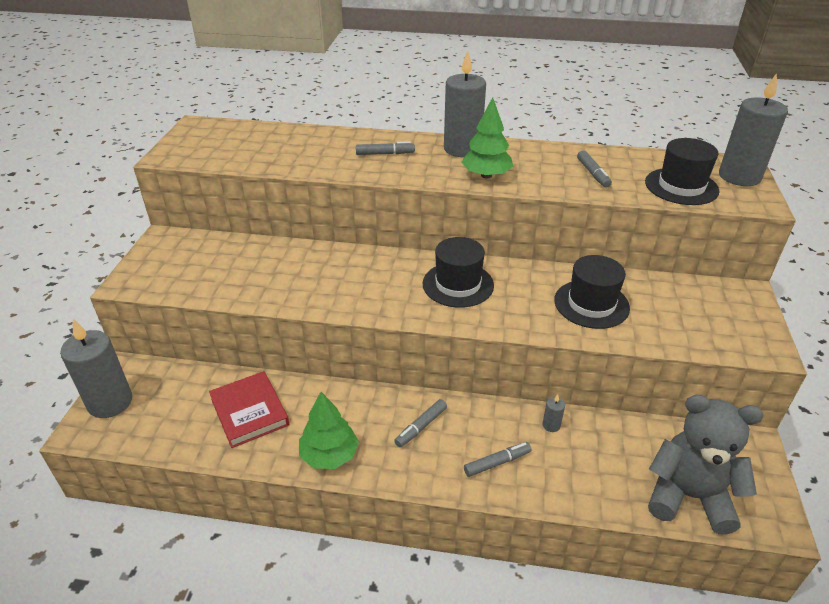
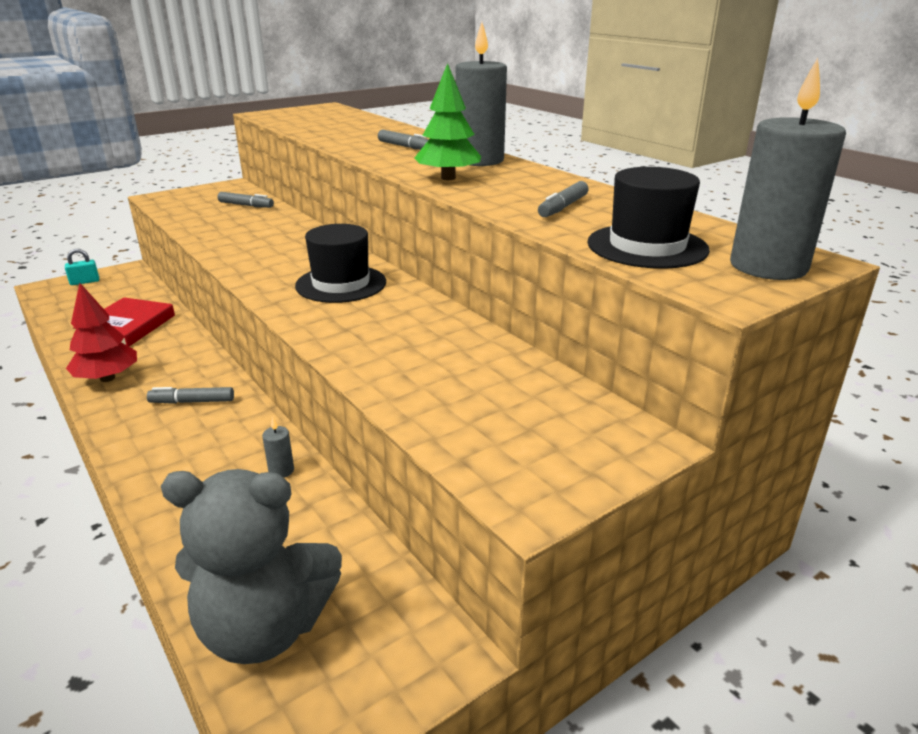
camera: 45 degrees right, 10 degrees down
grey candle [60,319,132,418] -> turquoise padlock [65,249,99,285]
green tree [299,392,359,469] -> red tree [66,283,137,382]
grey marker [464,442,531,477] -> grey marker moved to [218,192,274,208]
black hat [554,255,630,329] -> none
grey teddy bear [648,395,763,534] -> grey teddy bear turned 120 degrees clockwise [161,469,342,664]

